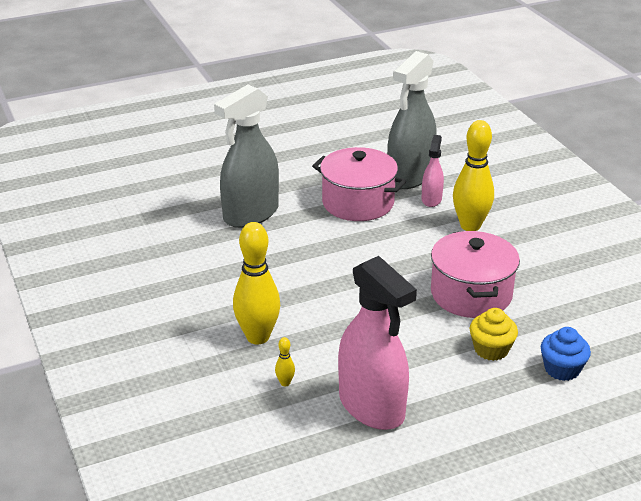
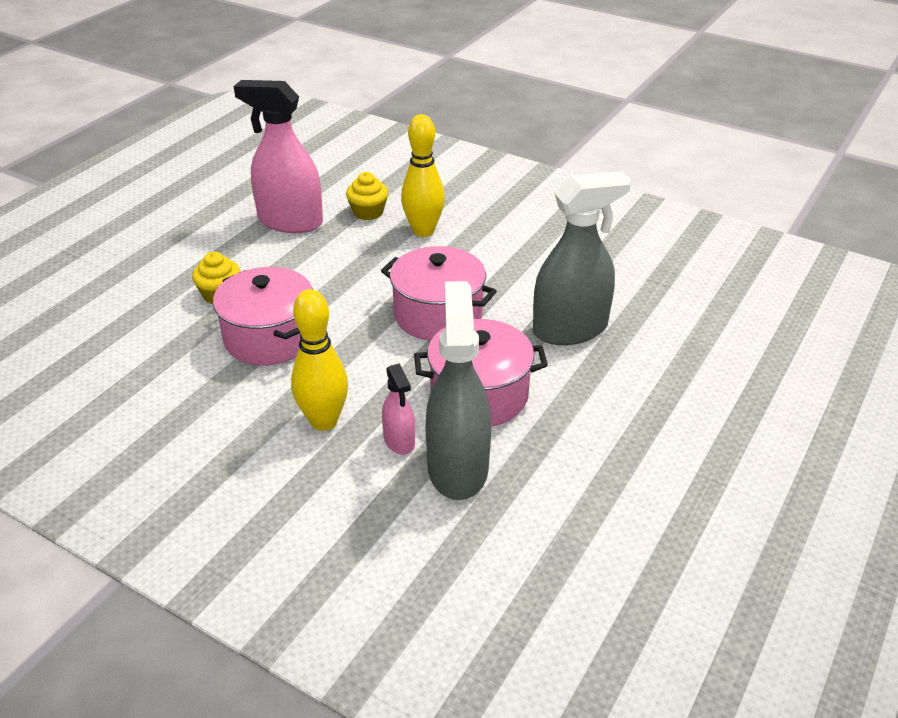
camera: 145 degrees right, 5 degrees up
grey spray bottle [214,84,279,228] -> grey spray bottle turned 60 degrees clockwise [533,171,631,345]
yellow bowling pin [275,337,295,386] -> yellow cupcake [346,172,388,220]
blue cupcake [541,327,591,381] -> none
none -> pink pot [381,246,497,341]

